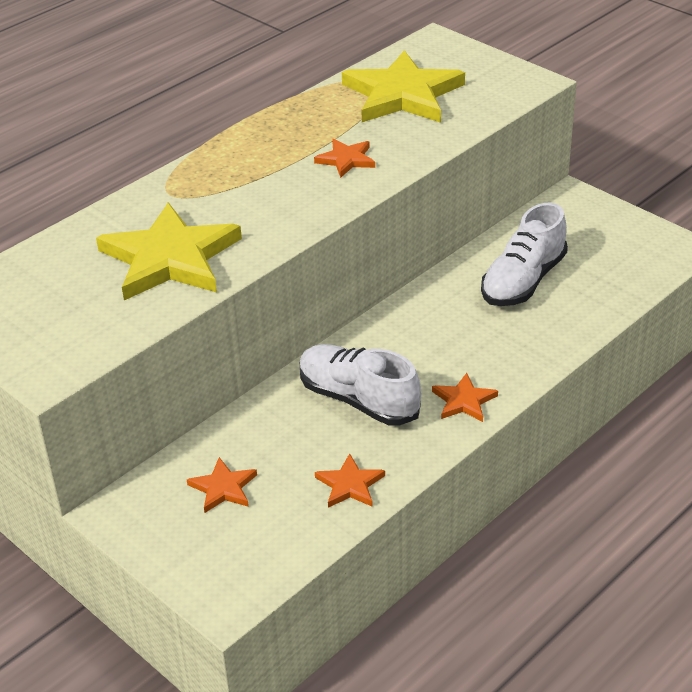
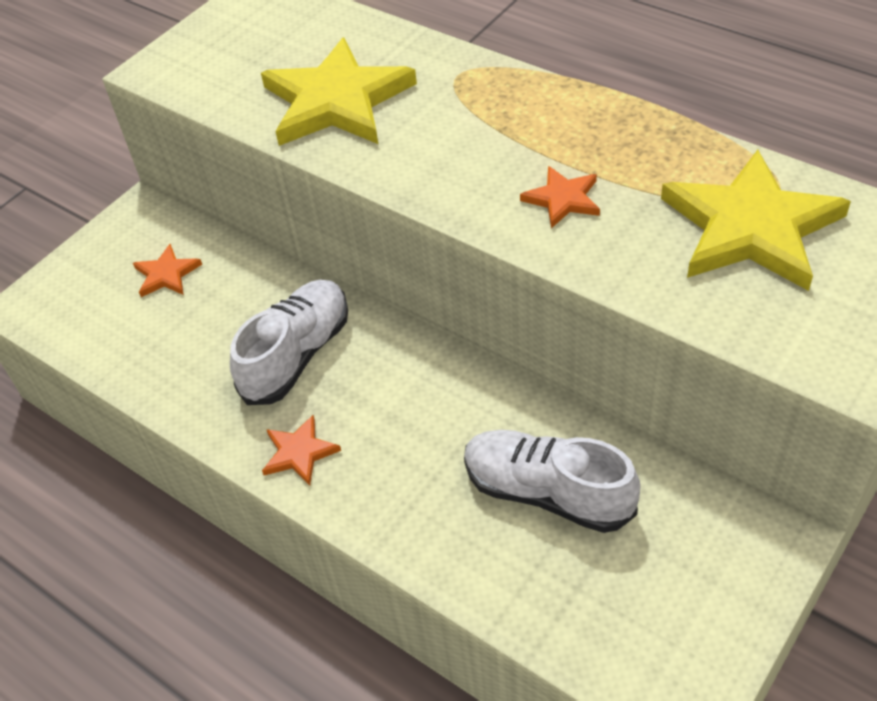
camera: 85 degrees right, 10 degrees up
orange star [315,454,385,508] -> none

